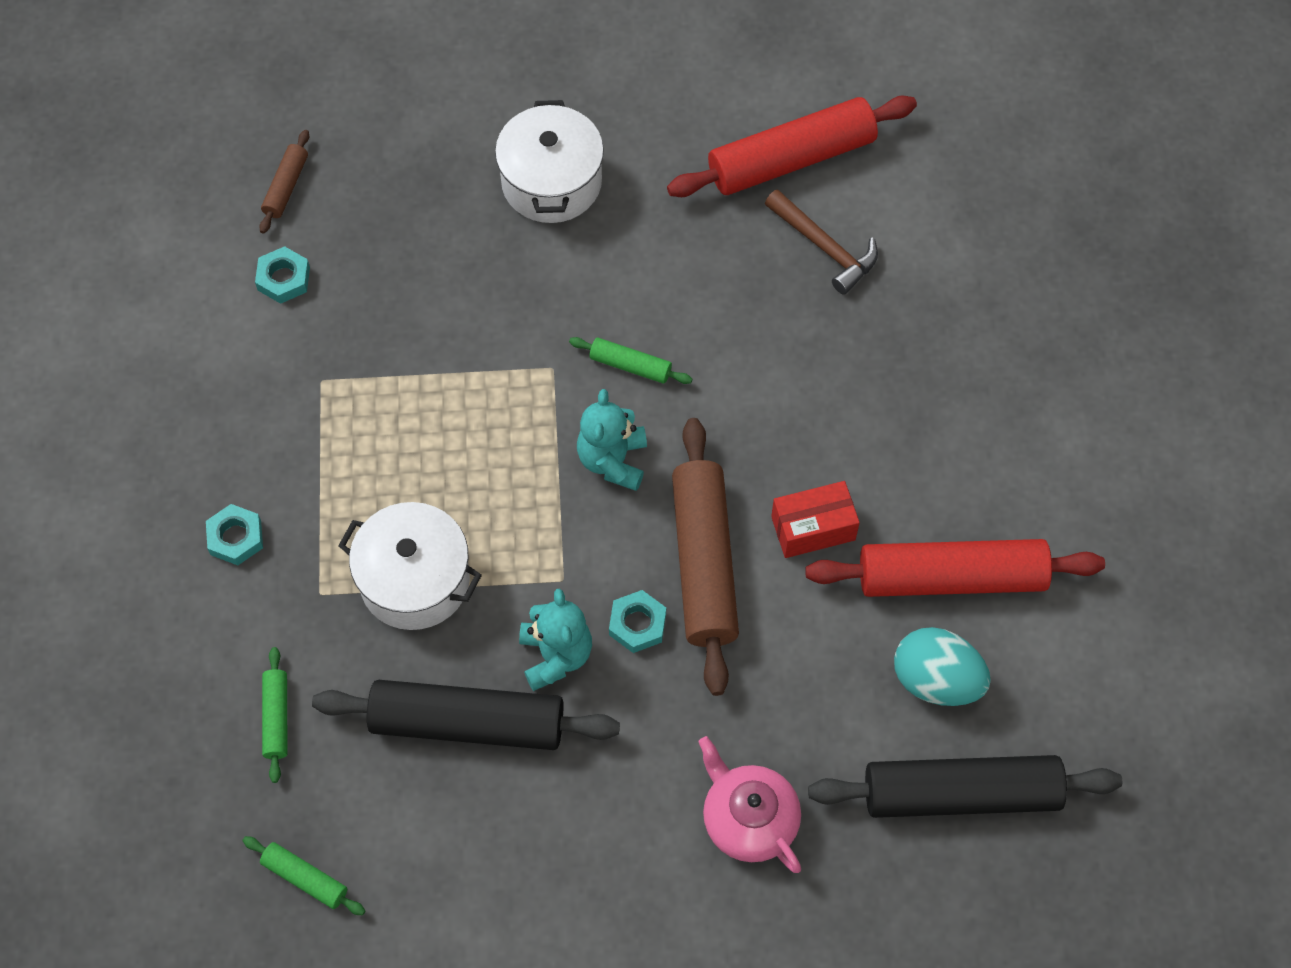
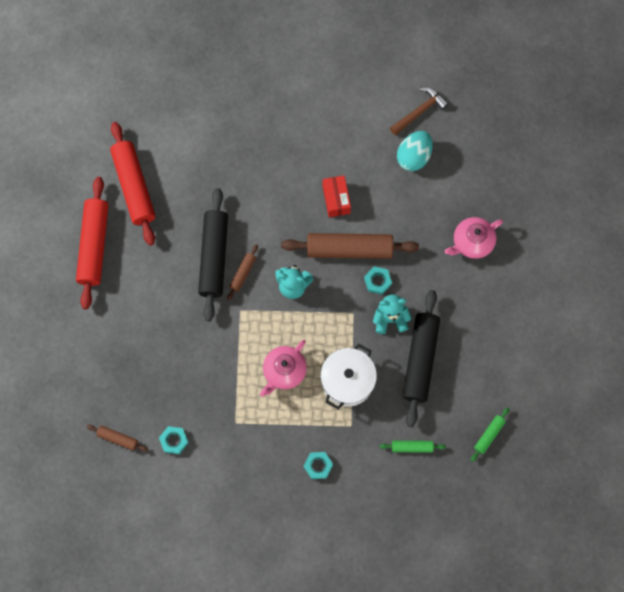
camera: 85 degrees left, 10 degrees up
white pot [495,100,604,223] -> none
green rolling pin [569,337,692,384] -> brown rolling pin [227,245,258,300]
brown hammer [765,189,878,295] -> brown hammer moved to [390,88,449,135]
red rolling pin [805,539,1105,597] -> red rolling pin moved to [76,177,109,309]
black rolling pin [808,755,1122,818] -> black rolling pin moved to [198,188,228,321]
none -> pink teapot [260,340,307,397]

